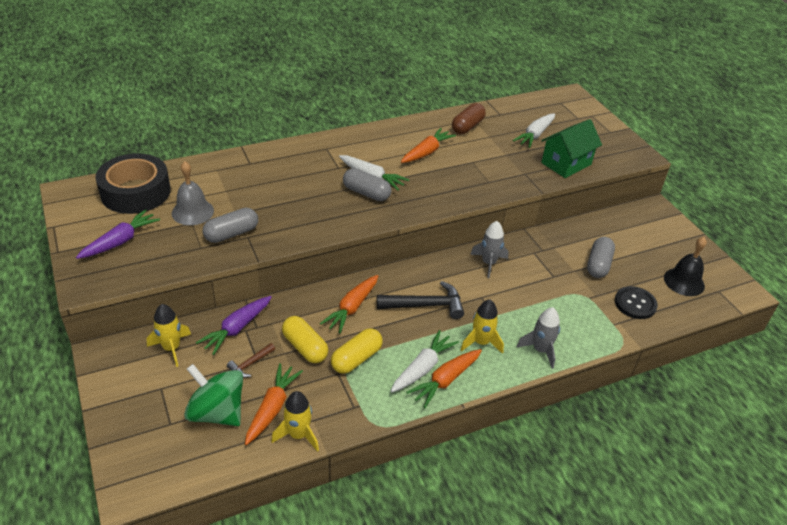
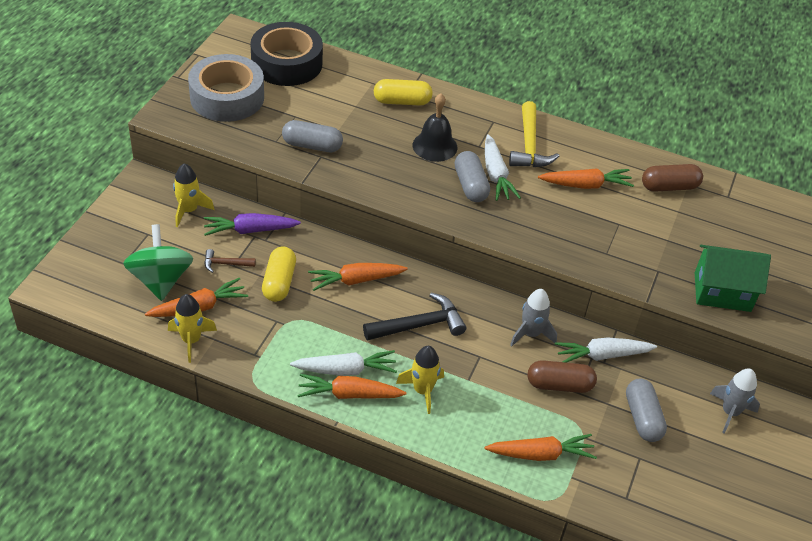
camera: 45 degrees right, 5 degrees up
purple carrot [76,209,160,259] -> grey tape [188,54,264,122]
grey bell [172,161,214,225] -> none
yellow capsule [331,328,383,374] -> yellow capsule moved to [374,79,433,106]
black hammer [377,281,464,319] -> black hammer turned 60 degrees counterclockwise [363,293,466,341]
white carrot [513,113,555,148] -> white carrot moved to [555,337,657,363]
grey rocket [517,307,560,368] -> grey rocket moved to [710,368,760,434]
grey capsule [587,237,615,278] -> grey capsule turned 75 degrees counterclockwise [626,378,667,442]
black button [615,286,658,319] -> none
black bell [664,237,707,296] -> black bell moved to [413,93,457,162]
none -> orange carrot [485,434,597,461]
none -> yellow hammer [509,101,559,167]
none -> brown capsule [528,360,597,393]

